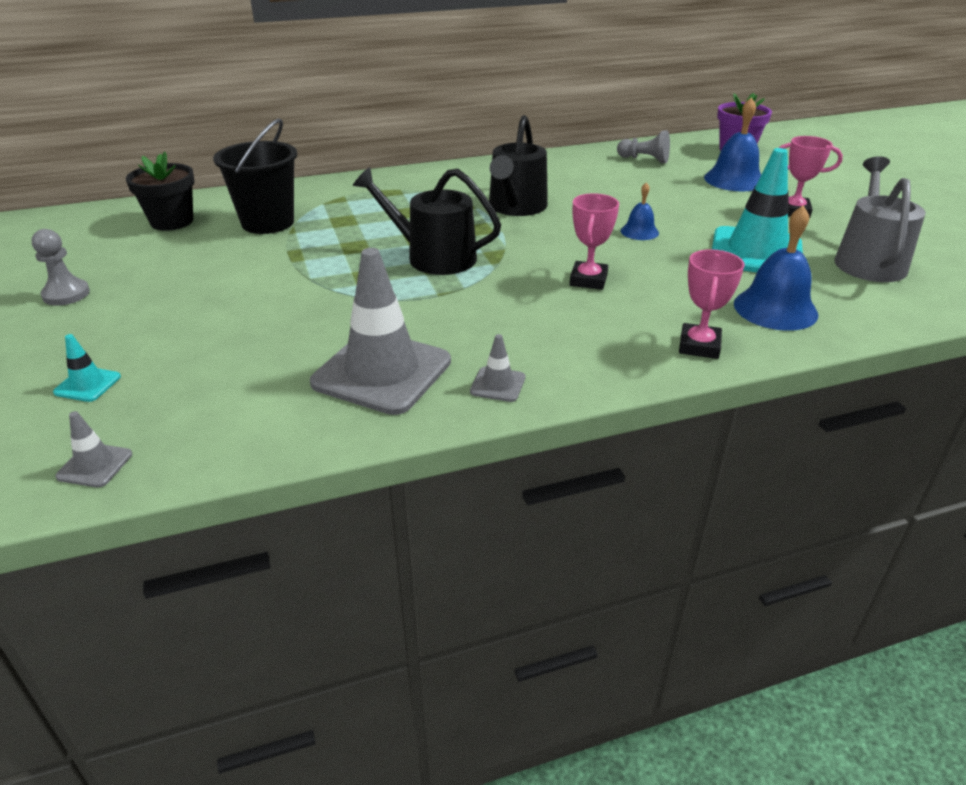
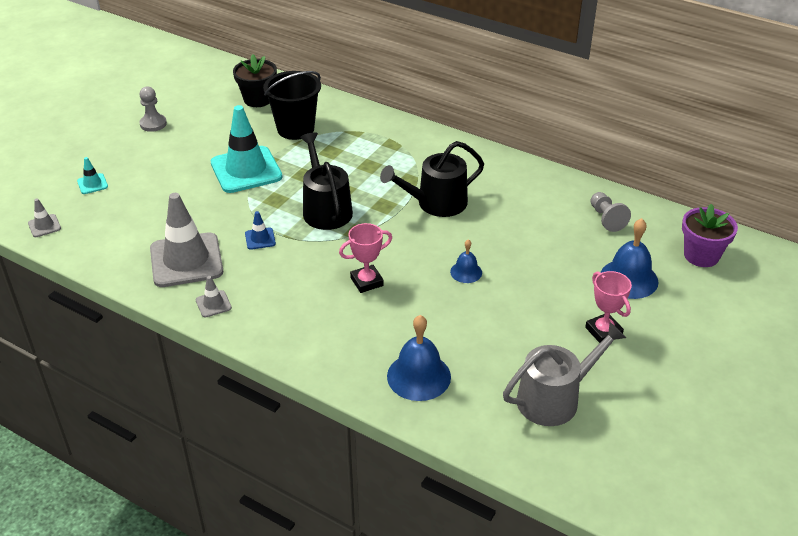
camera: 50 degrees right, 5 degrees up
pink trophy [679,249,745,359] -> none
turquoise traffic cone [712,148,803,272] -> turquoise traffic cone moved to [211,105,282,193]
none -> blue traffic cone [245,211,276,250]

